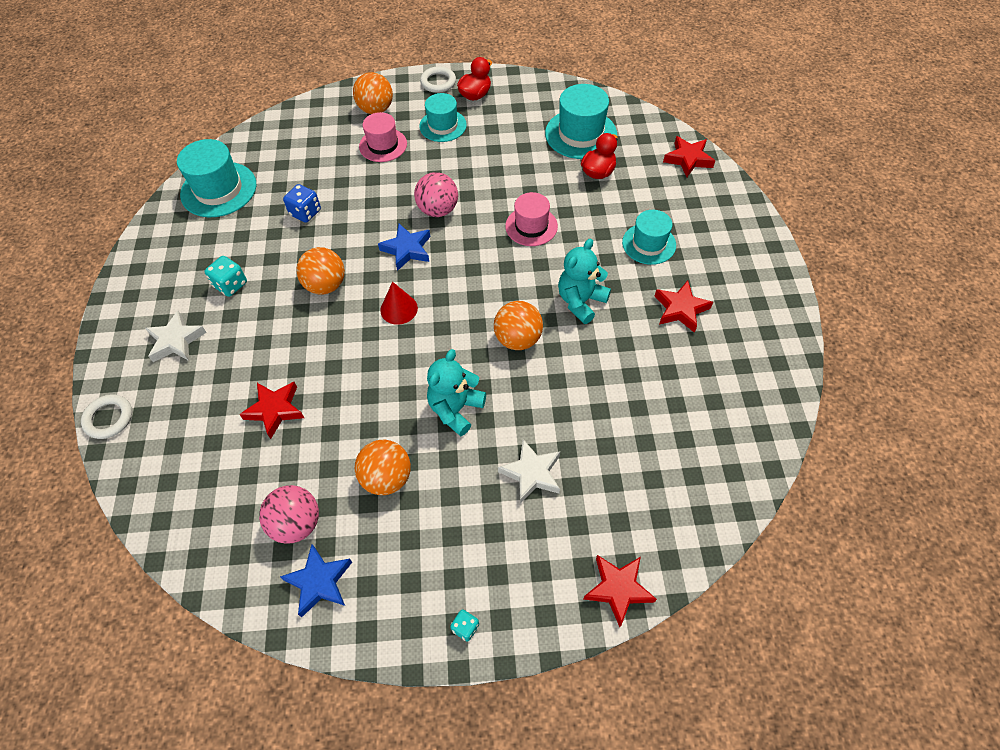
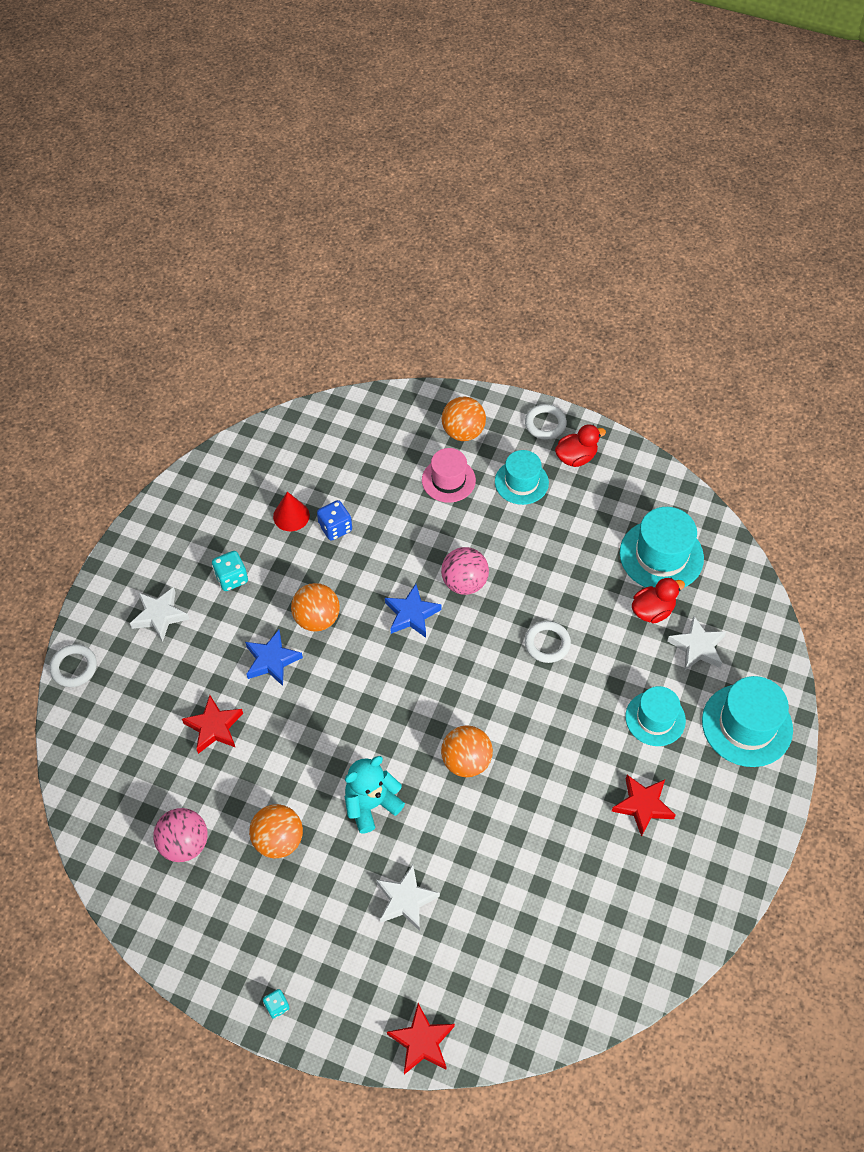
camera: 25 degrees right, 0 degrees up
turquoise hat [177,139,256,217] -> turquoise hat moved to [702,676,793,767]
blue star [280,544,352,617] -> blue star moved to [245,630,303,686]
red cone [380,282,418,325] -> red cone moved to [273,492,310,531]
pink hat [505,192,558,246] -> white ring [524,621,571,663]
turquoise teddy bear [558,239,611,324] -> none
red star [663,136,715,177] -> none
none -> white star [667,616,727,671]

